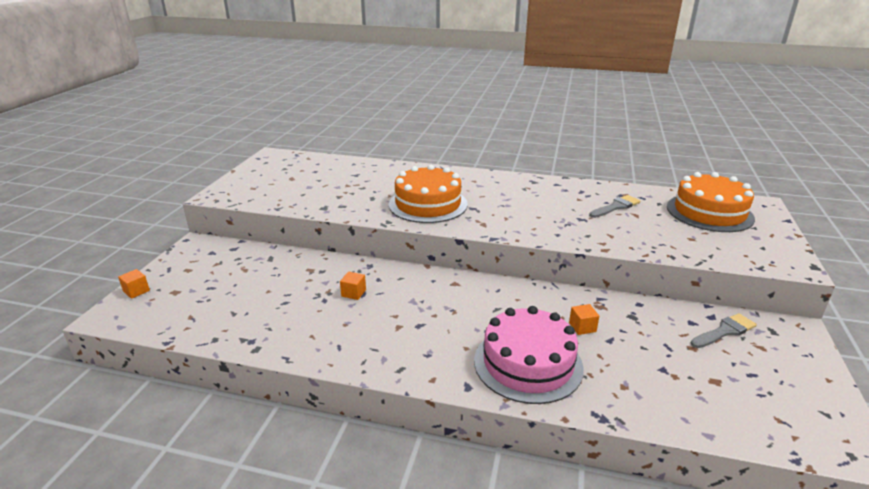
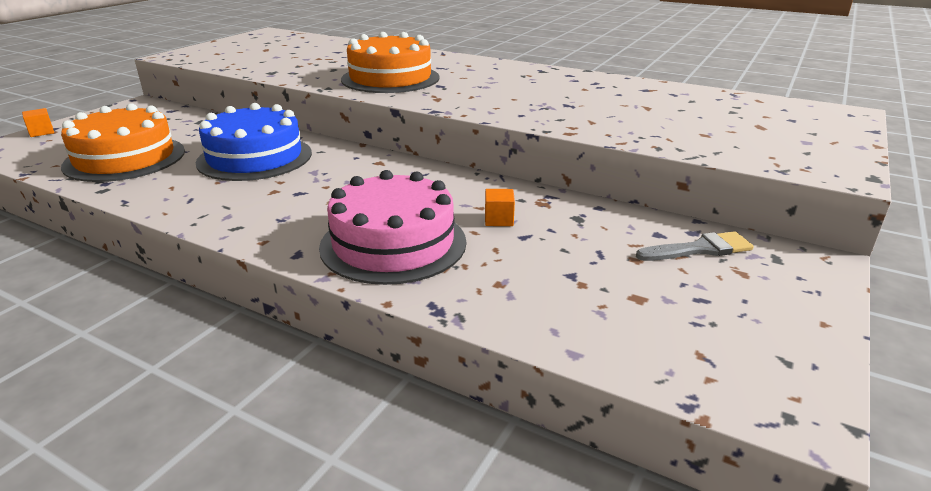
camera: 15 degrees right, 0 degrees up
orange cube [340,272,366,300] -> blue cake [196,103,312,181]
grey brush [589,195,640,218] -> none
orange cake [667,172,755,232] -> orange cake moved to [61,103,185,182]

